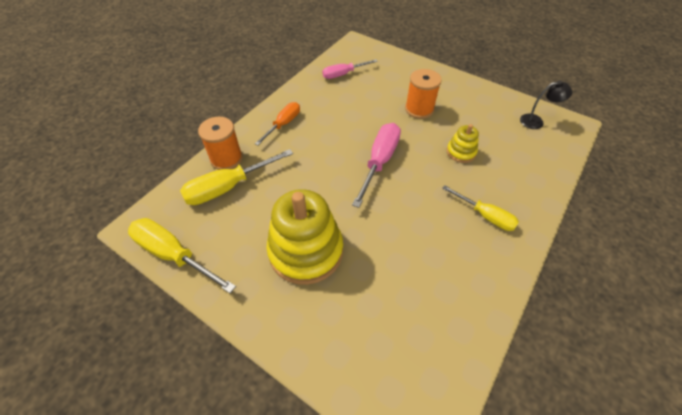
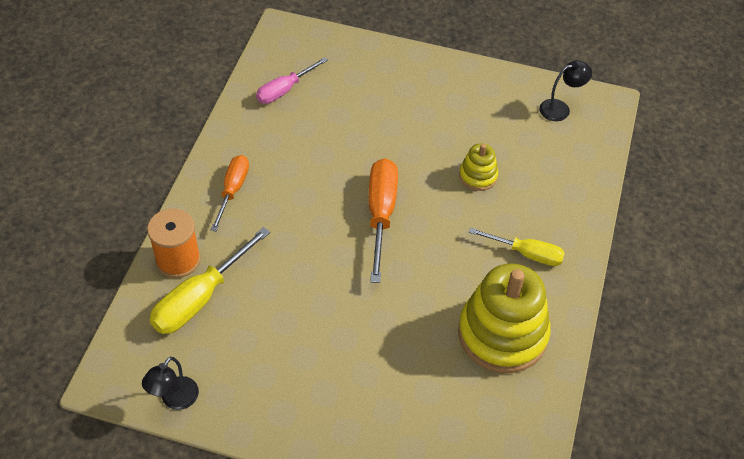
camera: 20 degrees left, 0 degrees up
yellow screwdriver [128,218,236,293] -> black lamp [142,357,199,410]
yellow stacking toy [266,189,343,285] -> yellow stacking toy moved to [458,263,551,373]
pink screwdriver [352,123,401,208] -> orange screwdriver [369,158,398,283]
orange spool [405,69,442,119] -> none

